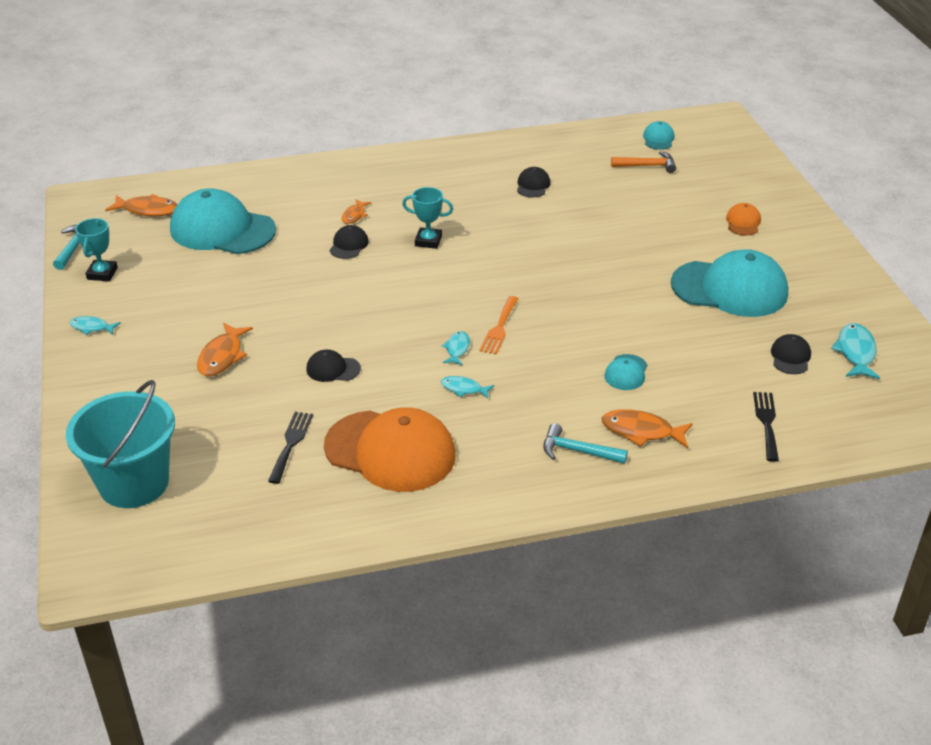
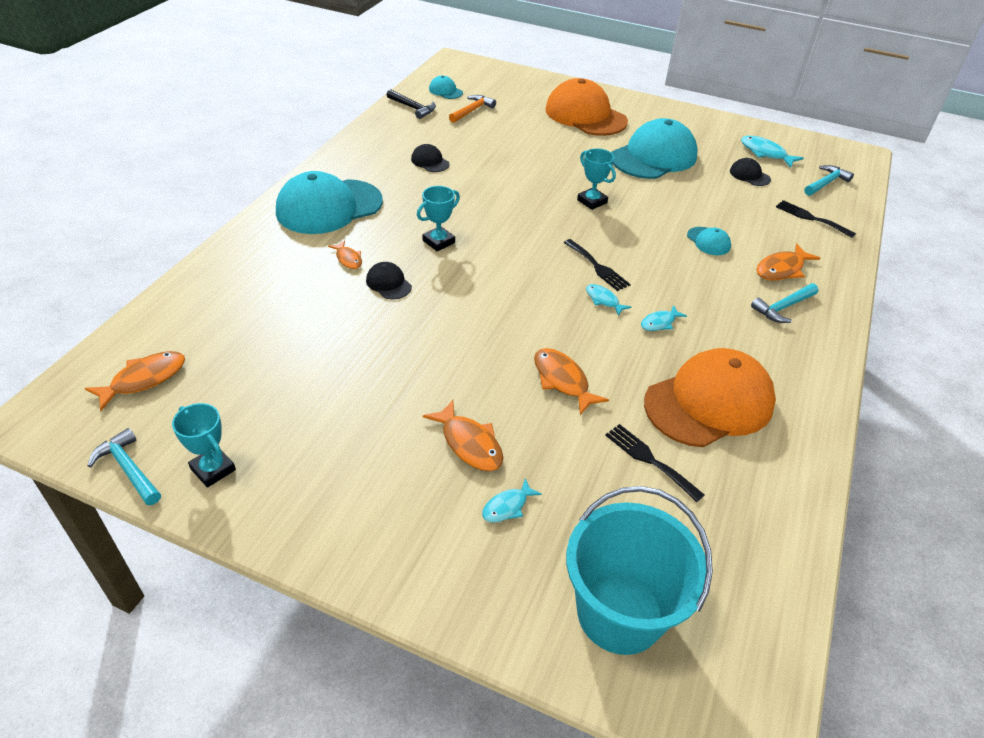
camera: 55 degrees left, 5 degrees up
turquoise fish [70,316,121,335] -> turquoise fish moved to [482,478,542,522]
turquoise cap [170,188,276,254] -> turquoise cap moved to [276,171,383,234]
black cap [306,350,361,382] -> orange fish [534,348,609,415]
orange fork [479,296,519,355] -> black fork [564,239,631,291]
orange cap [726,203,761,236] -> orange cap [545,78,628,136], size x2.30
none -> black hammer [387,89,436,119]
none -> turquoise trophy [577,148,616,210]
none -> turquoise hammer [804,165,854,196]

